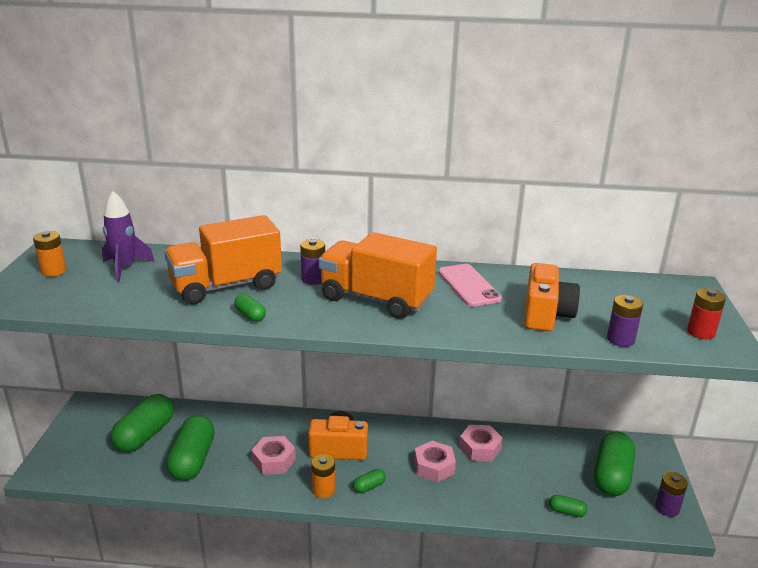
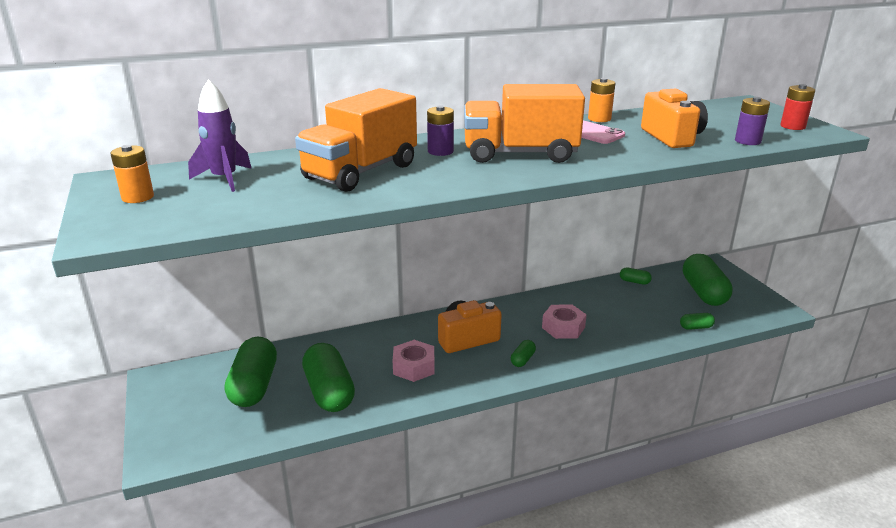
camera: 25 degrees left, 0 degrees up
green capsule [234,294,266,322] -> green capsule moved to [620,267,652,285]
orange battery [311,454,335,498] -> orange battery moved to [588,78,615,122]
pink nut [459,425,503,462] -> none
purple battery [655,472,688,517] -> none

